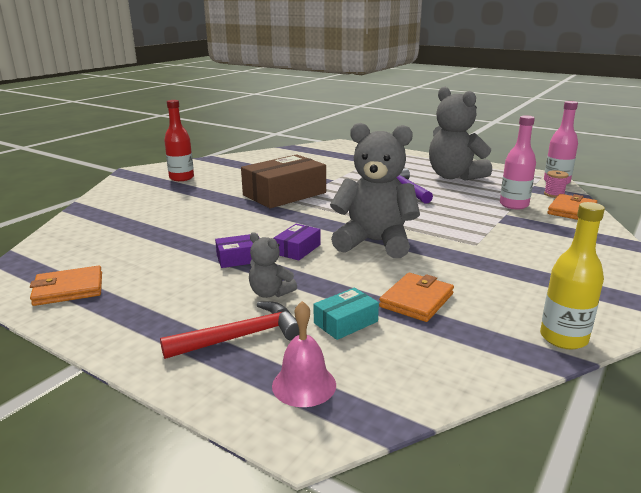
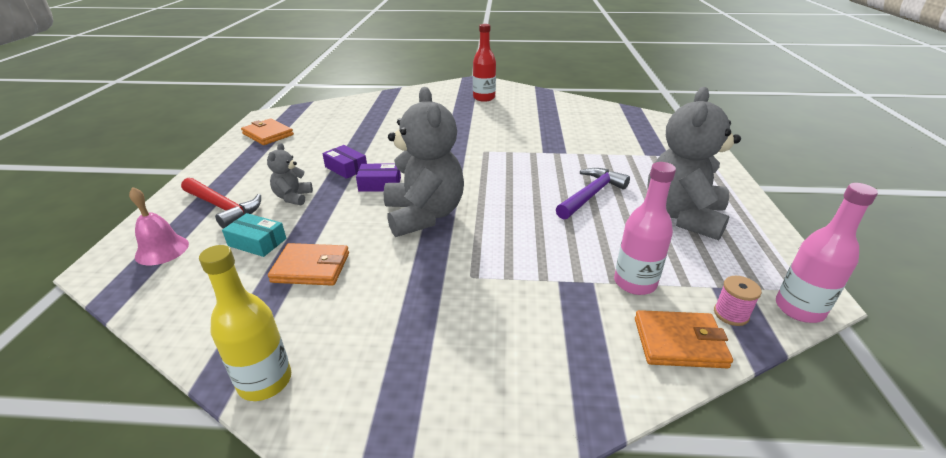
camera: 60 degrees right, 10 degrees up
brown box [241,154,326,208] -> none

